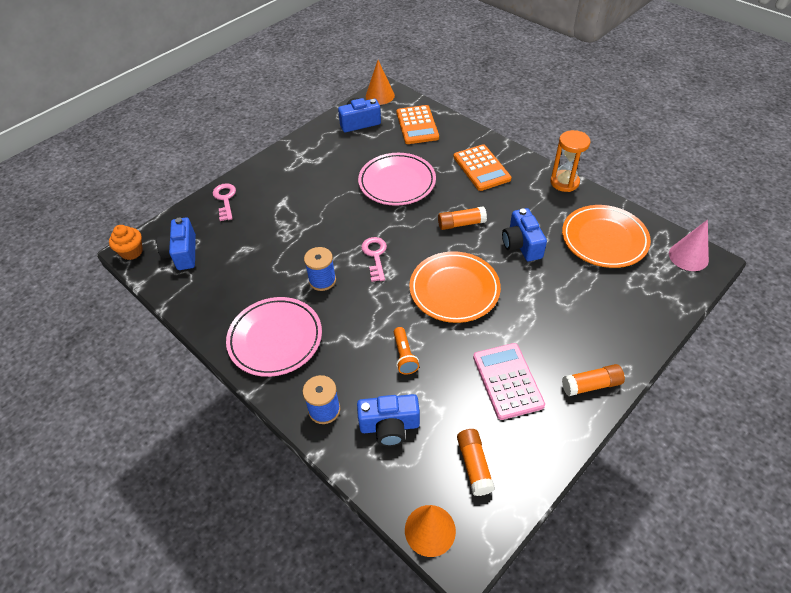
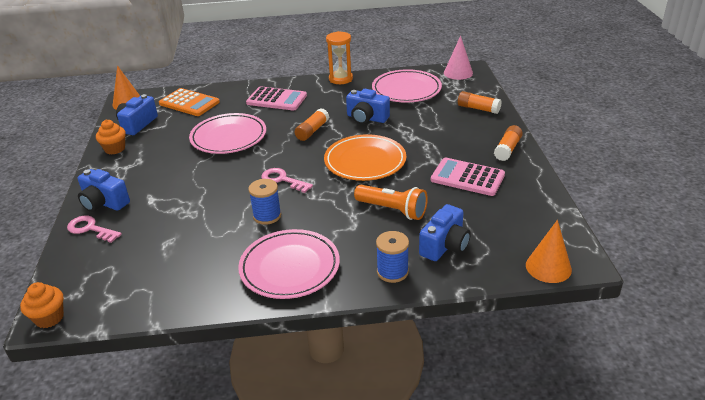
camera: 50 degrees left, 15 degrees down
blue camera [157,217,196,270] -> blue camera moved to [78,169,130,212]
orange flashlight [394,327,419,375] -> orange flashlight [354,185,428,220], size x1.54
orange calculator [453,144,512,191] -> pink calculator [246,86,307,111]
orange glue stick [457,429,495,496] -> orange glue stick moved to [458,91,502,114]
orange plate [562,205,651,268] -> pink plate [372,69,442,103]
none -> orange cupcake [96,120,126,154]

